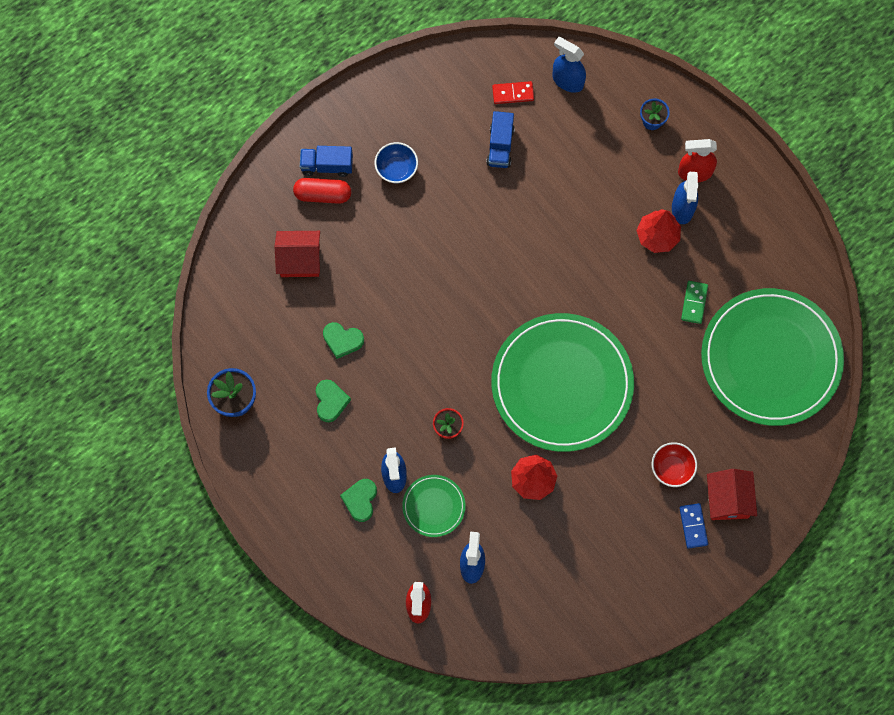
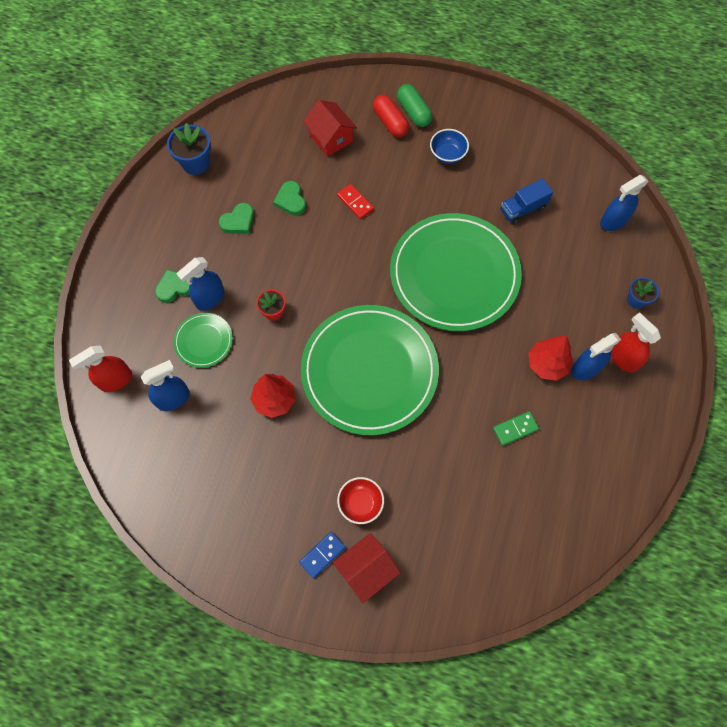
camera: 55 degrees right, 5 degrees down
blue truck [300,146,353,177] -> green capsule [397,84,432,127]
red domino [492,81,534,104] -> red domino moved to [337,184,374,219]
blue spray bottle [552,37,586,93] -> blue spray bottle turned 120 degrees counterclockwise [600,175,649,231]
green plate [701,288,844,426] -> green plate moved to [390,213,522,331]

